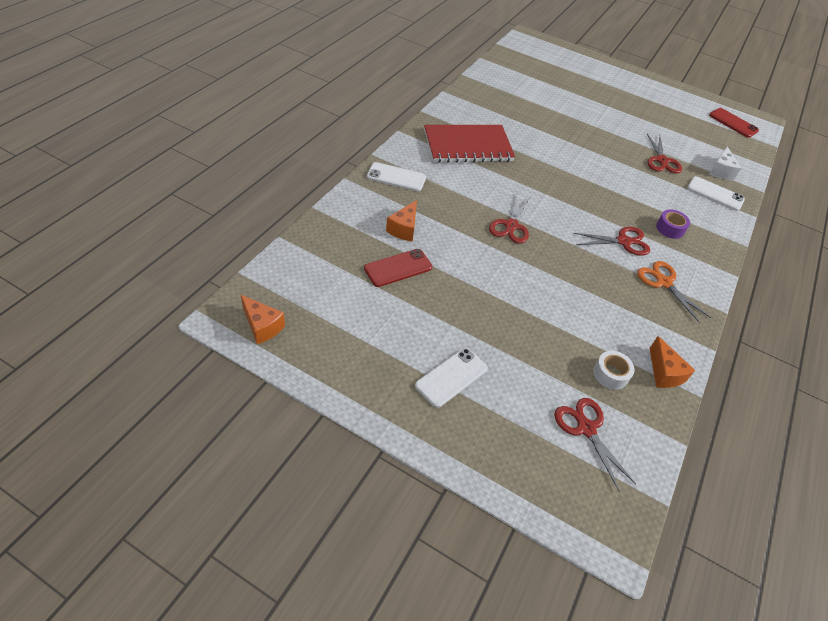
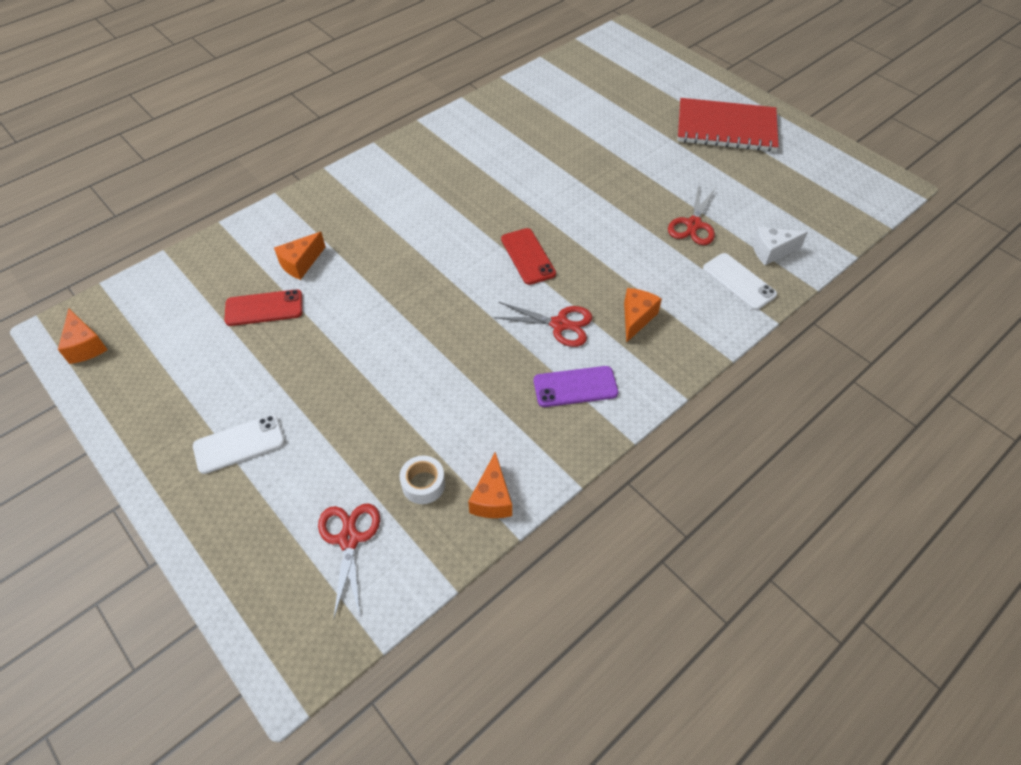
camera: 25 degrees right, 5 degrees up
white phone [367,162,426,191] -> none
red notebook [424,125,515,163] -> red notebook moved to [678,98,779,152]
red scissors [489,194,531,243] -> none
orange scissors [637,261,711,323] -> purple phone [534,366,618,407]
purple tape [656,210,690,239] -> orange cheese [624,288,662,343]
red phone [709,108,759,138] -> red phone moved to [501,228,556,285]
white cheese [709,147,741,181] -> white cheese turned 45 degrees clockwise [753,226,808,265]

